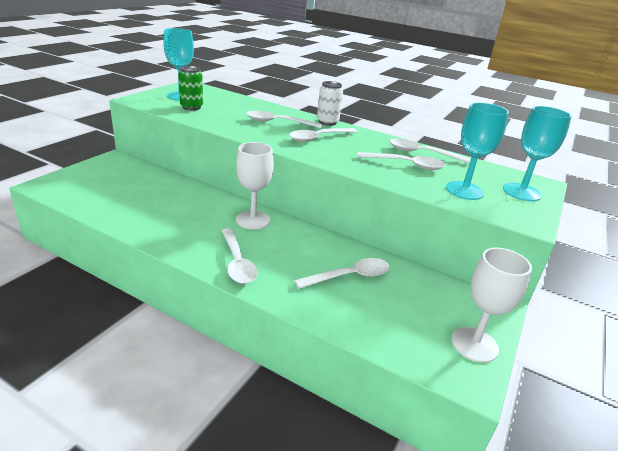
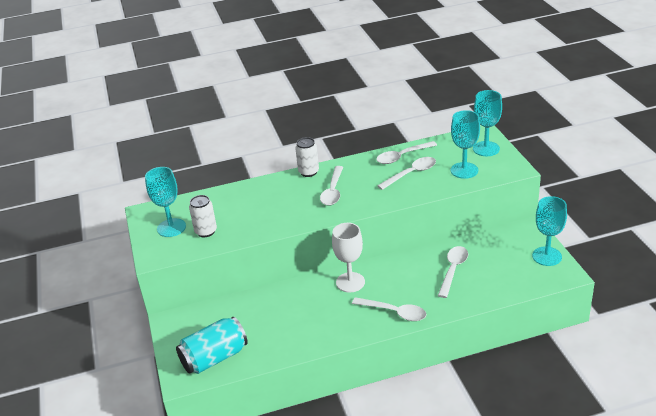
camera: 40 degrees left, 5 degrees up
green can [178,66,203,111] -> white can [189,195,217,237]
white spoon [246,111,322,128] -> none
white goblet [451,248,532,363] -> turquoise goblet [532,196,567,266]
none -> turquoise can [176,317,248,374]

